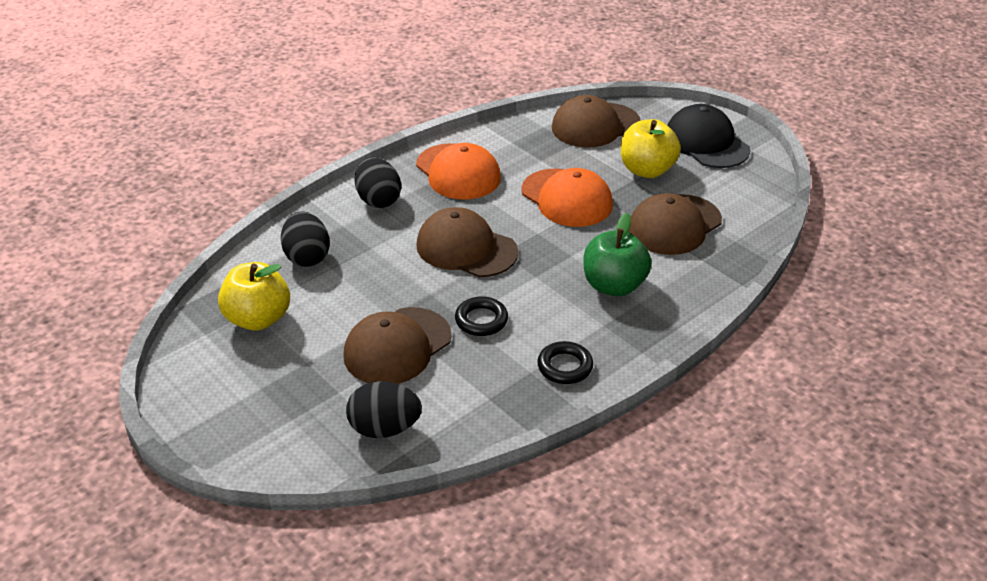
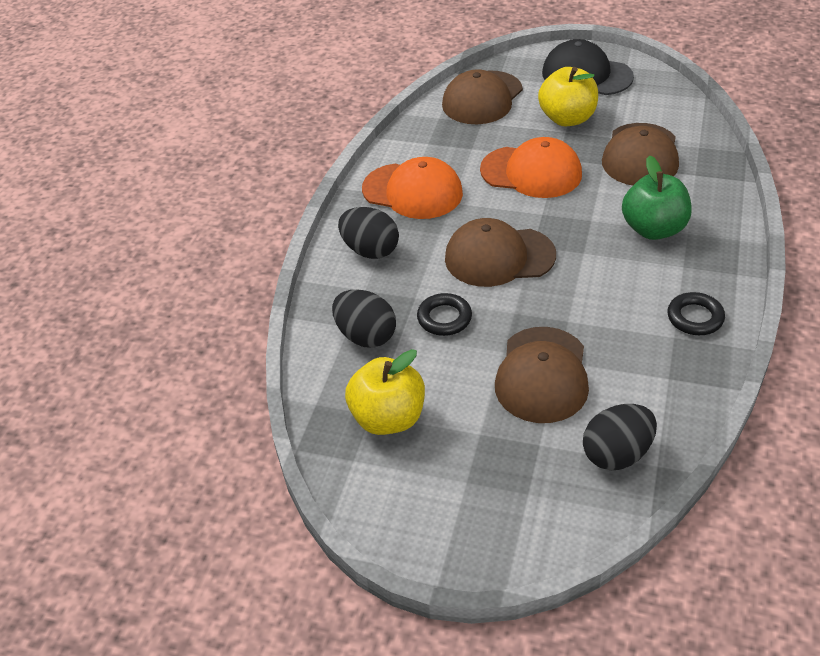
camera: 30 degrees left, 5 degrees up
black ring [455,296,508,336] -> black ring moved to [417,293,472,336]

